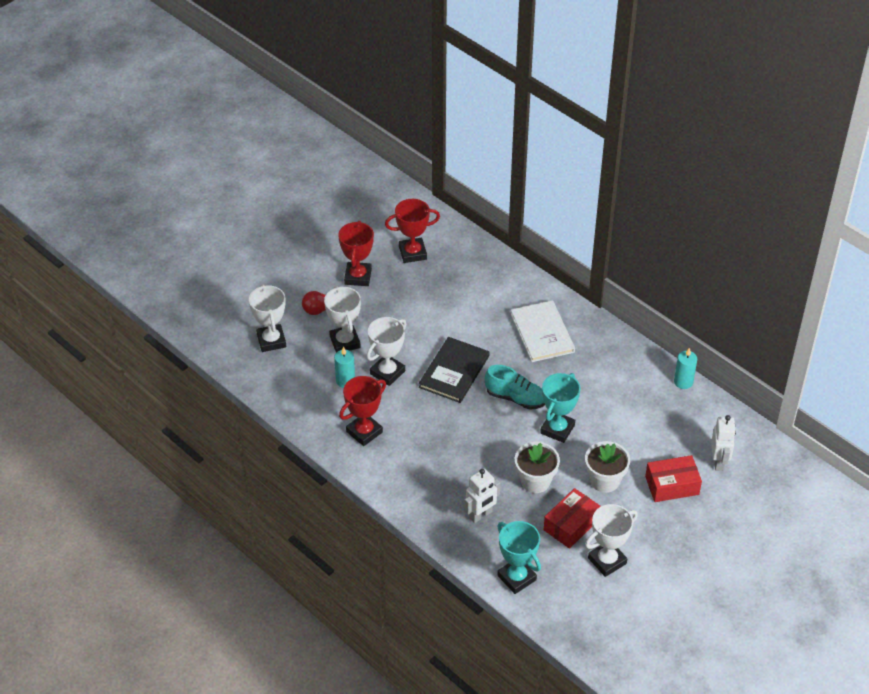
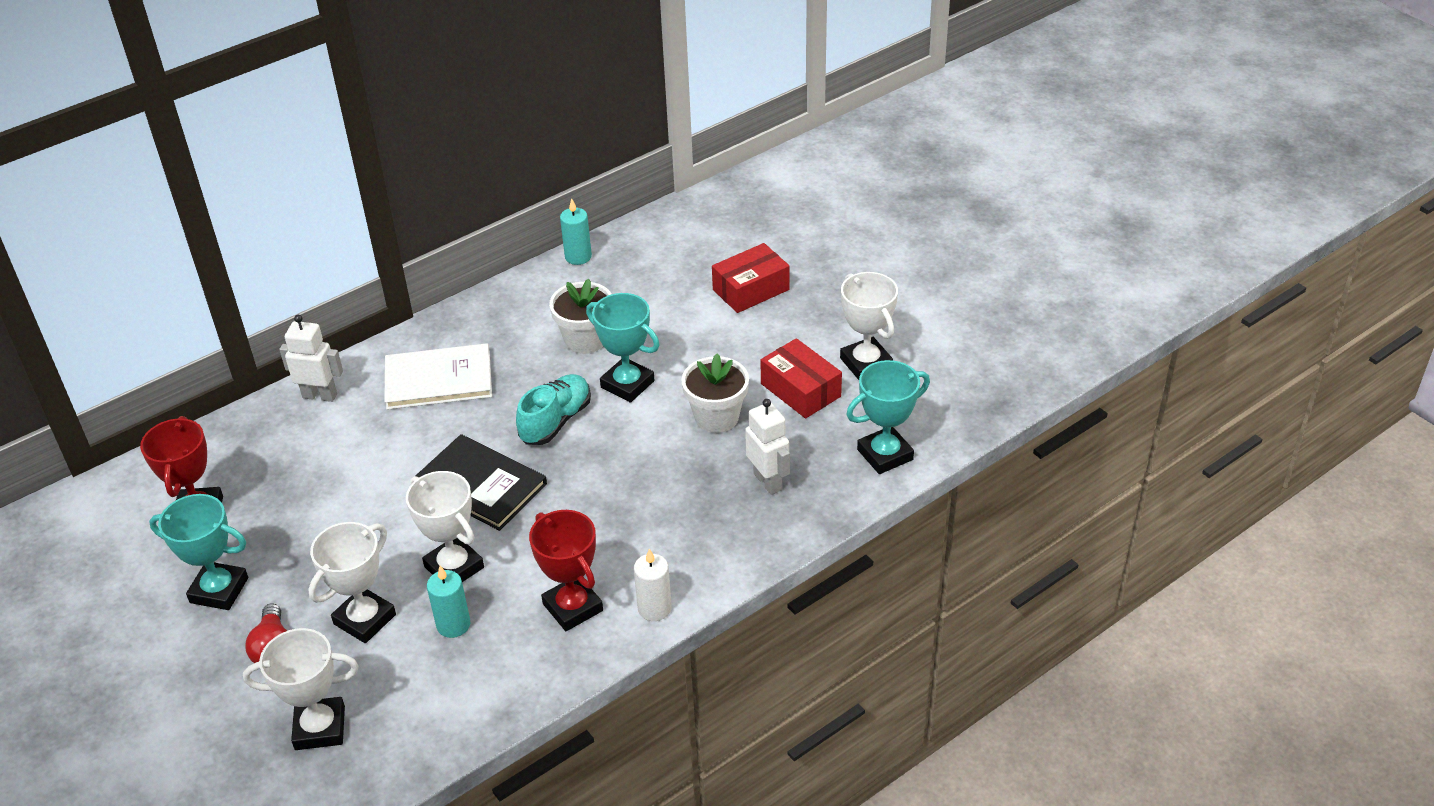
camera: 80 degrees left, 5 degrees down
white trophy [324,286,361,353] -> white trophy turned 45 degrees counterclockwise [308,522,396,643]
red trophy [338,221,374,286] -> turquoise trophy [149,494,248,610]
white flower pot [585,441,630,493] -> white flower pot moved to [549,279,611,354]
red box [645,455,702,502] -> red box turned 60 degrees clockwise [712,243,790,313]
white robot [711,415,736,471] -> white robot moved to [279,315,343,402]
none -> white candle [634,549,672,621]

